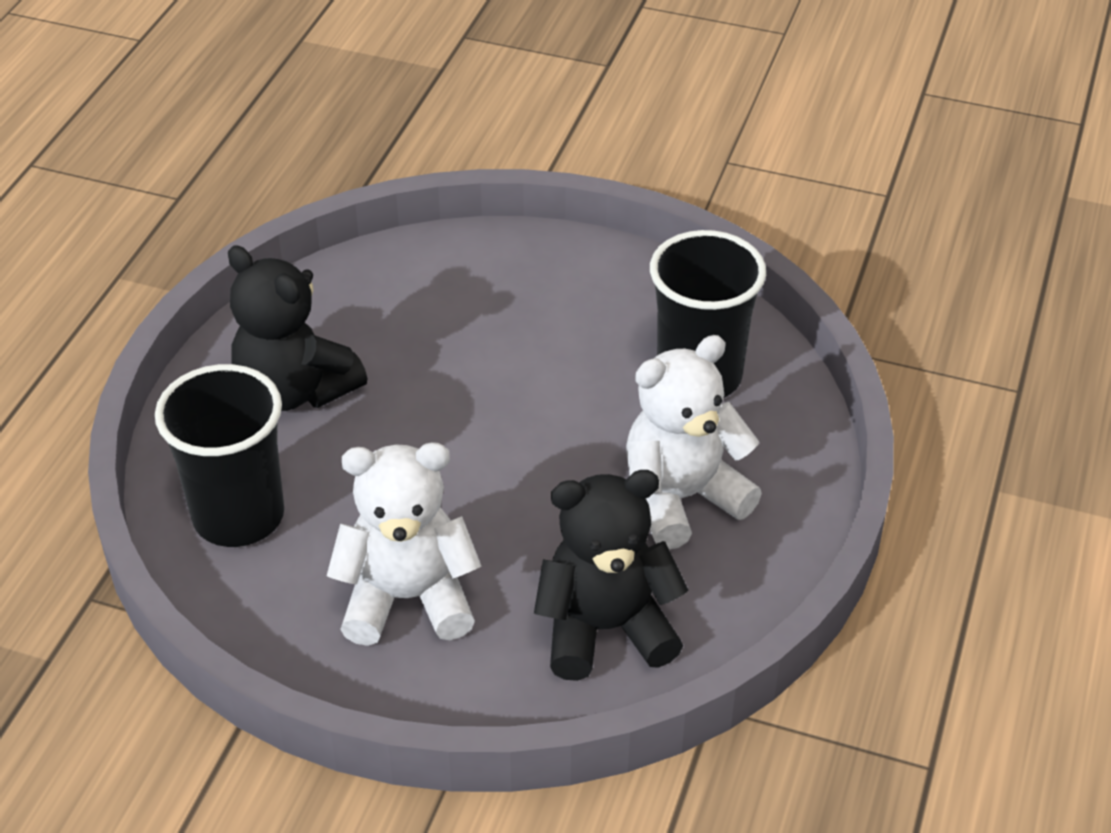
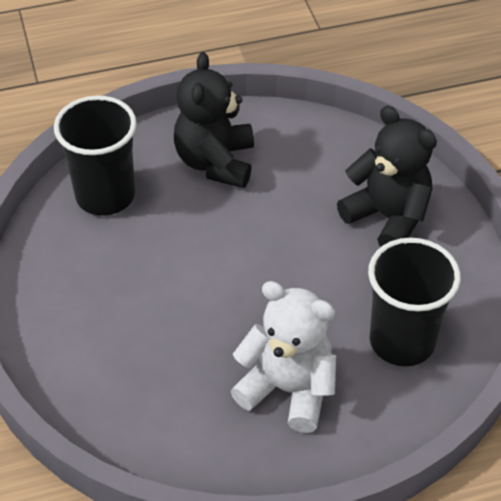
camera: 55 degrees right, 5 degrees up
white teddy bear [327,442,481,646] -> none
black teddy bear [534,470,689,681] -> black teddy bear moved to [337,106,437,247]

